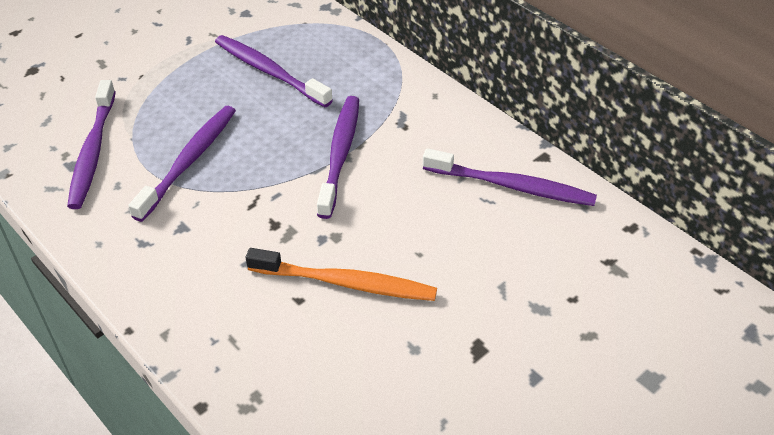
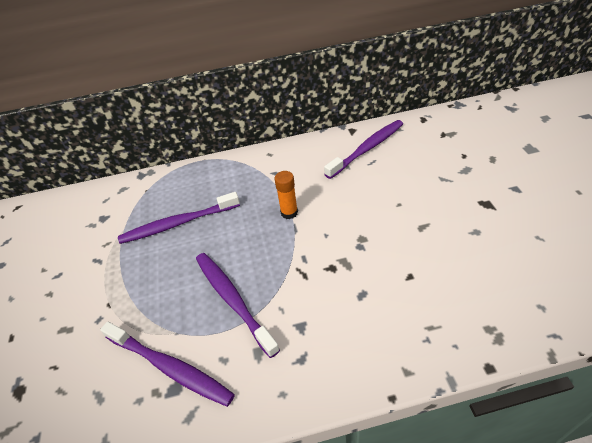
camera: 55 degrees left, 0 degrees up
orange toothbrush [246,248,437,301] -> none
purple toothbrush [317,96,359,219] -> orange glue stick [275,171,298,219]

